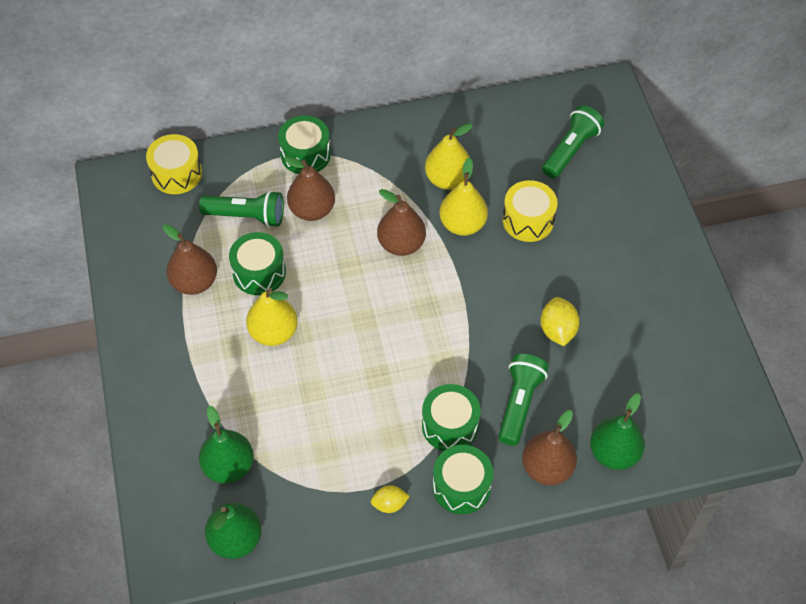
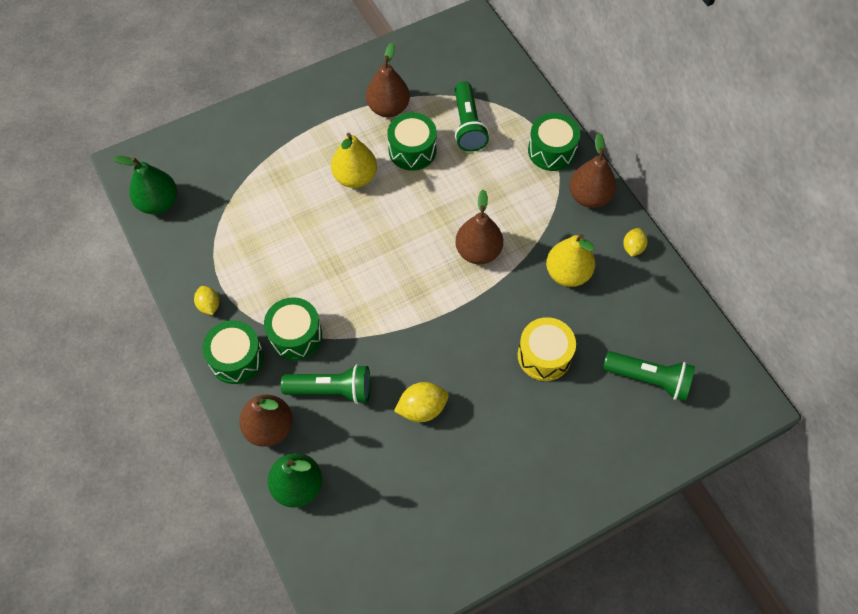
camera: 75 degrees right, 5 degrees up
yellow drum [146,134,202,194] -> none
green pear [199,406,254,484] -> none
brown pear [284,156,335,221] -> brown pear moved to [569,133,617,208]
yellow pear [439,157,488,236] -> none
none -> yellow lemon [623,228,648,257]

